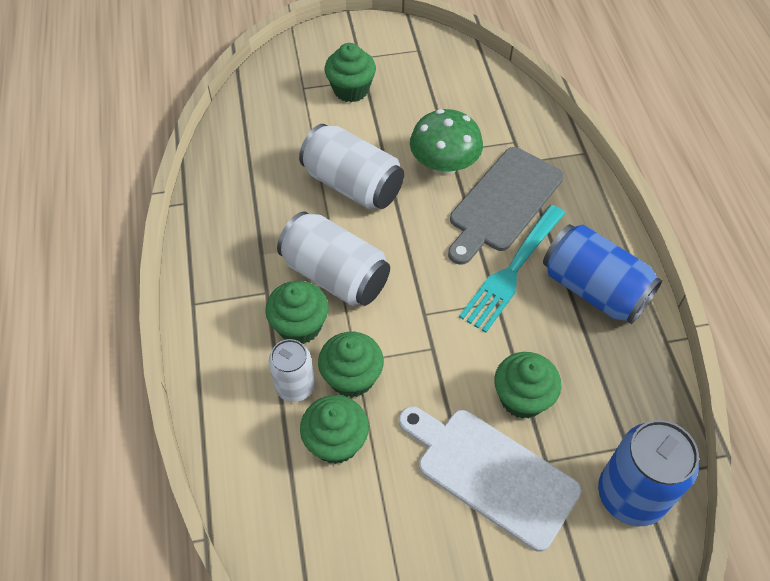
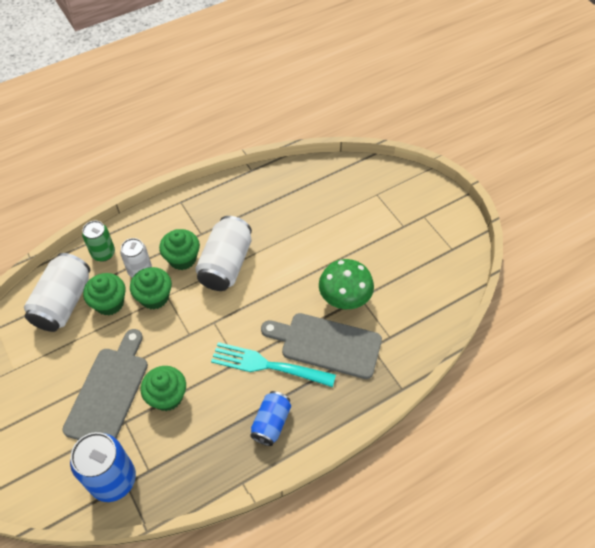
camera: 70 degrees right, 0 degrees up
white can [299,124,404,210] -> white can moved to [24,253,90,332]
green cupcake [325,43,376,102] -> none
white cutting board [399,406,581,552] -> grey cutting board [62,329,148,440]
blue can [543,224,662,324] -> blue can [250,391,291,446], size x0.62
none -> green can [82,221,115,262]

